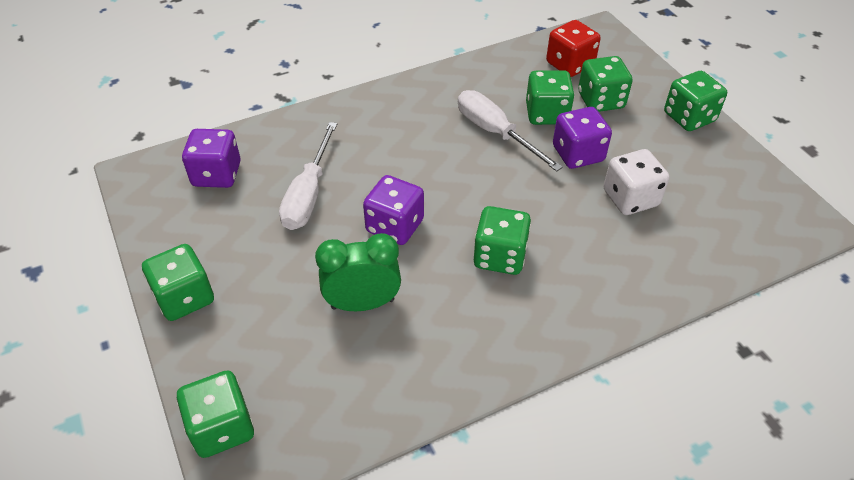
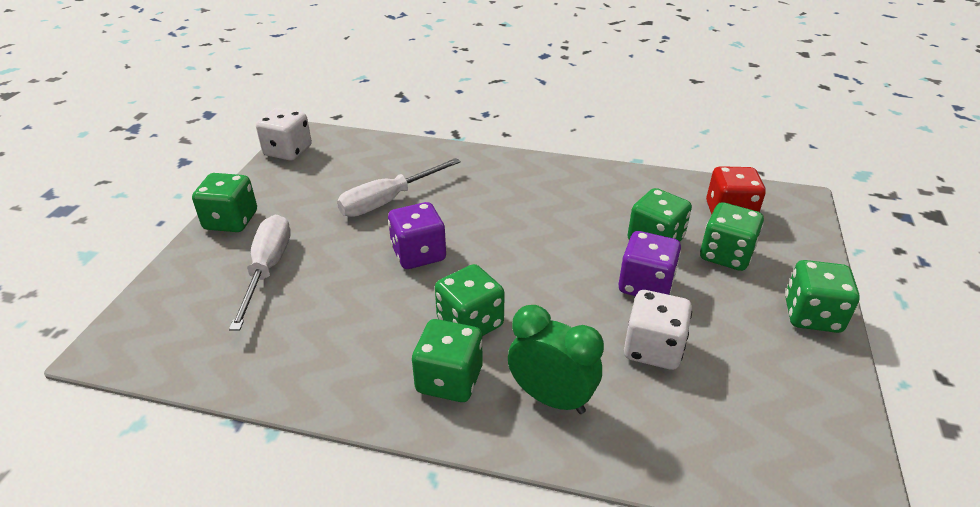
camera: 40 degrees right, 10 degrees down
green dice [177,370,254,458] -> green dice moved to [412,319,483,402]
purple dice [182,129,241,188] -> none
green clock [315,233,401,311] -> green clock moved to [508,305,604,414]
white screwdriver [458,90,563,172] -> white screwdriver moved to [229,215,291,331]
none -> white dice [256,108,312,161]

